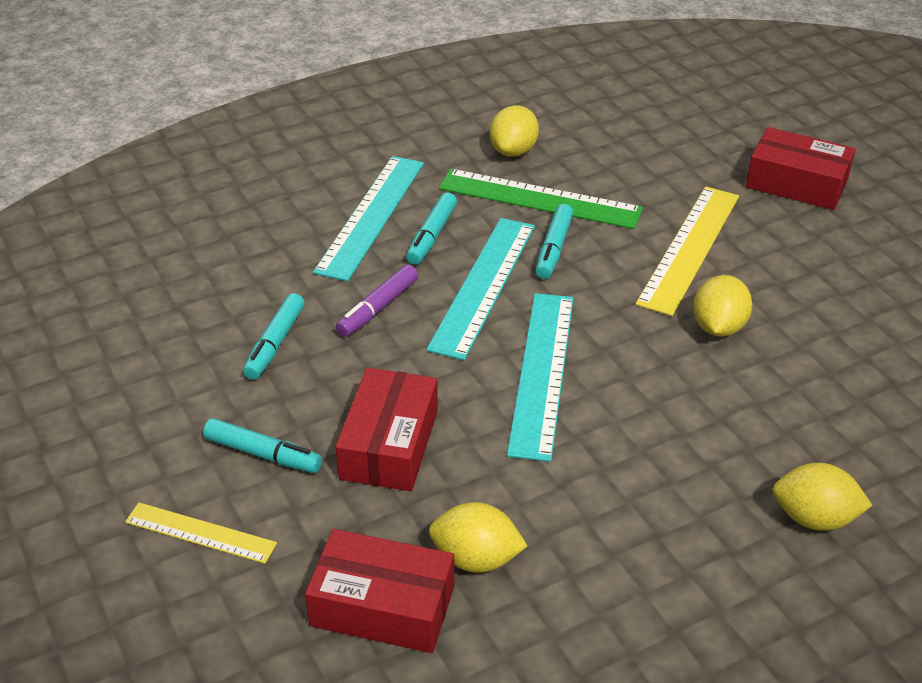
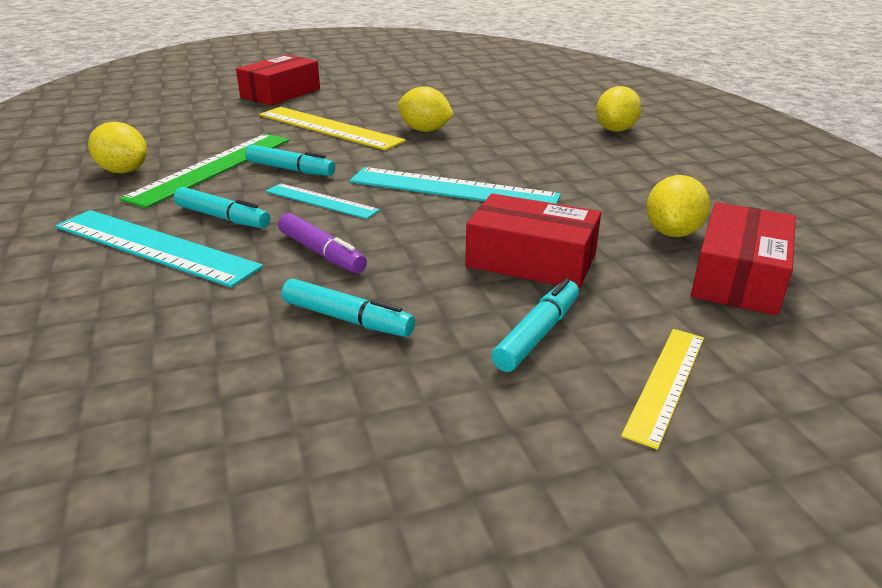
camera: 80 degrees left, 10 degrees down
turquoise ruler [426,218,535,360] -> turquoise ruler [266,183,380,219], size x0.58

